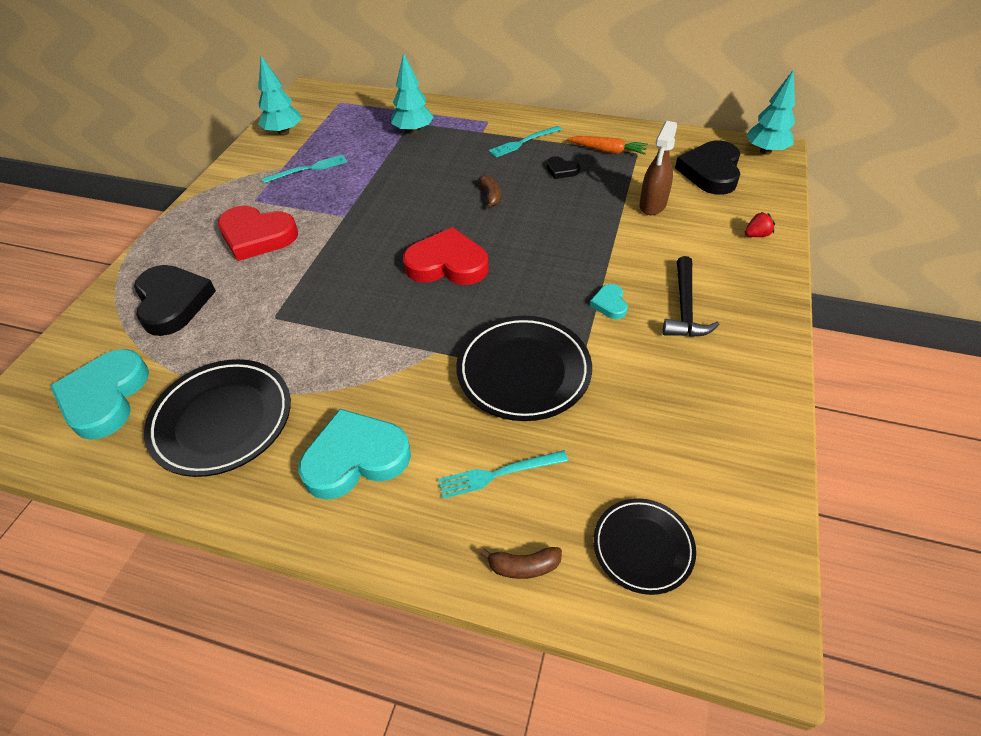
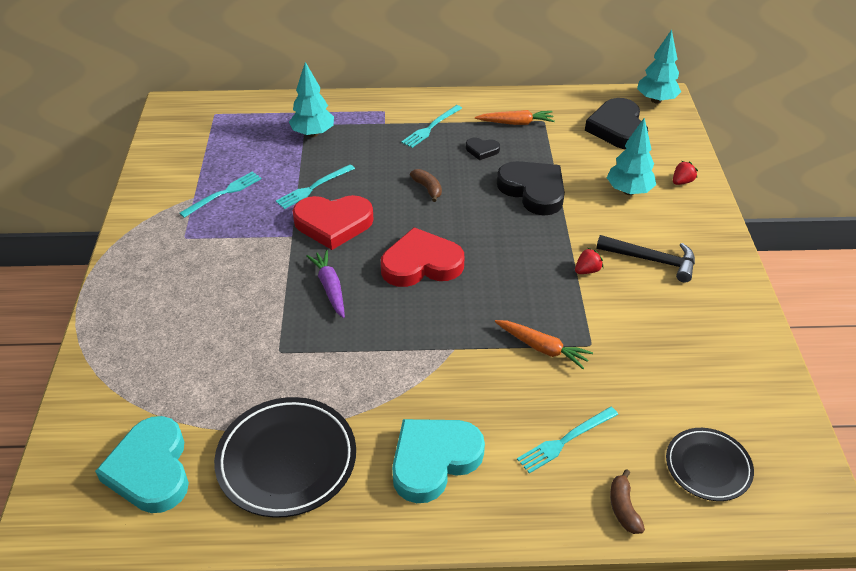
camera: 20 degrees left, 5 degrees down
black heart [134,265,216,336] -> black heart moved to [497,161,565,216]
red heart [218,206,298,261] -> red heart moved to [292,195,374,250]
turquoise tree [258,56,302,136] -> turquoise tree moved to [607,118,656,195]
black plate [456,316,592,421] -> orange carrot [495,320,593,369]
brown banana [480,547,562,579] -> brown banana turned 105 degrees clockwise [610,469,645,534]
turquoise heart [590,284,628,319] -> red strawberry [575,248,603,274]
brown spray bottle [639,121,677,215] -> none
black hammer [663,256,719,337] -> black hammer turned 60 degrees counterclockwise [596,235,695,283]
none -> turquoise fork [276,164,355,209]
none -> purple carrot [306,250,345,318]

